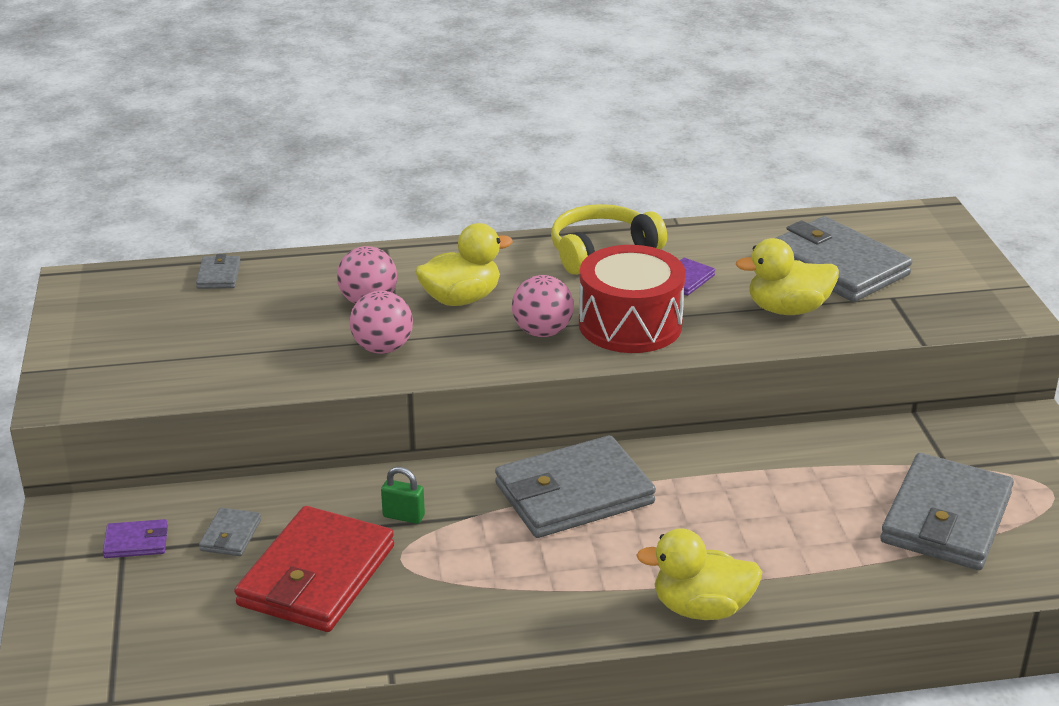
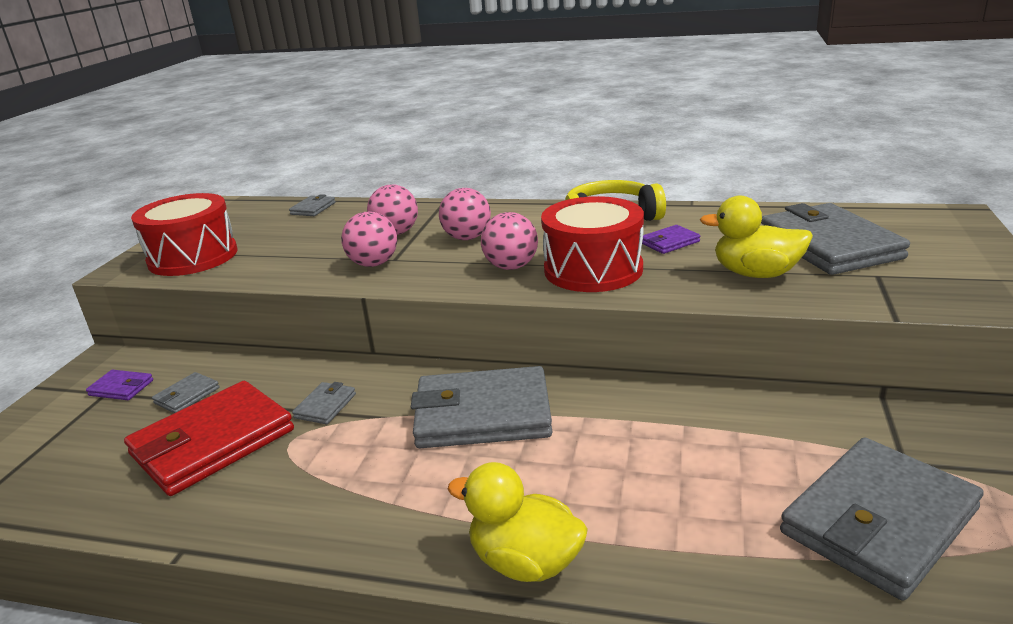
camera: 25 degrees right, 5 degrees down
green padlock [381,467,425,524] -> grey wallet [292,382,356,424]
yellow duck [415,223,513,306] -> pink ball [439,188,491,240]
none -> red drum [131,193,237,276]

